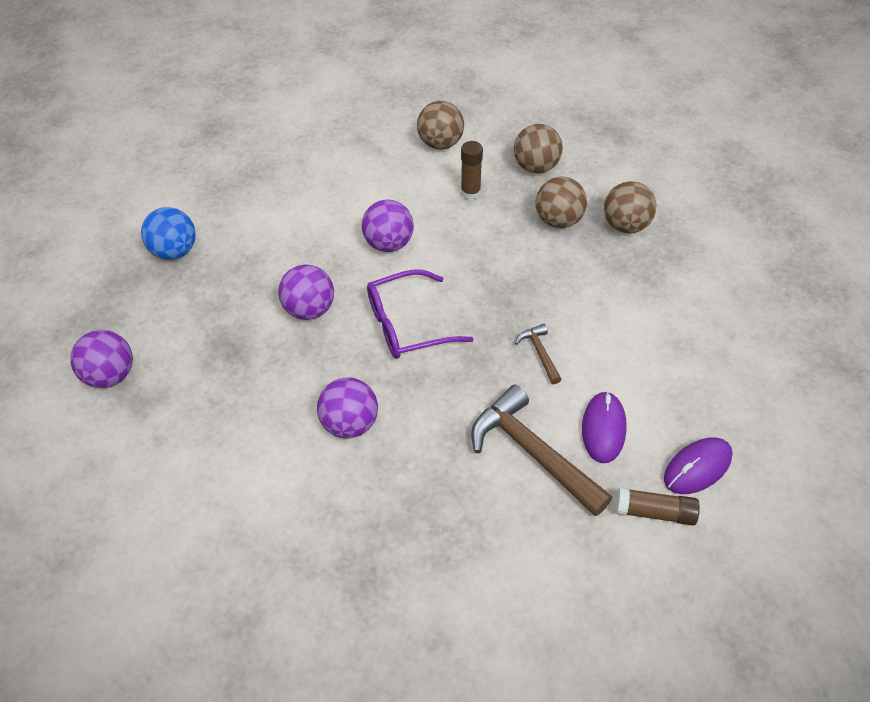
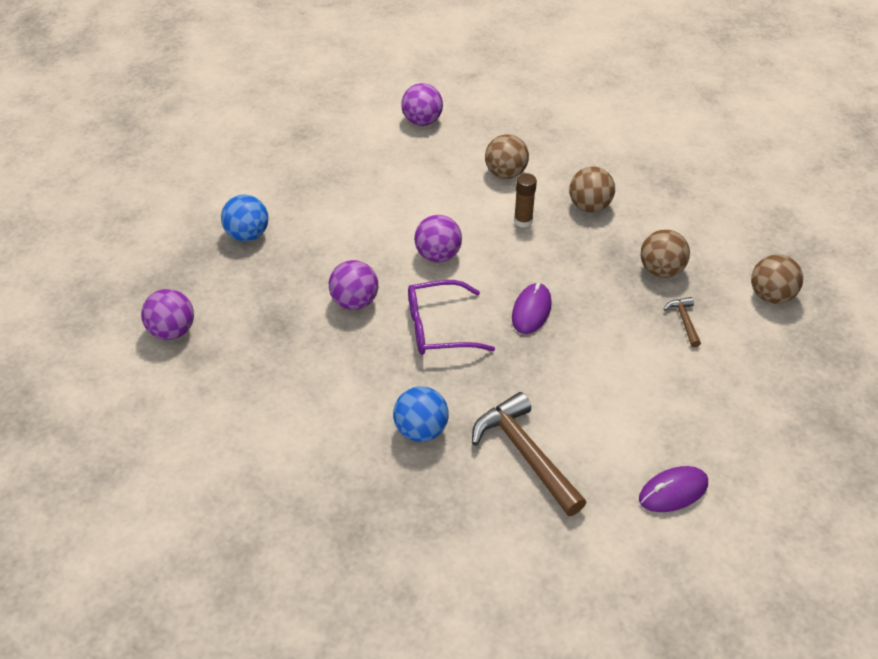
camera: 10 degrees right, 5 degrees down
purple ball [317,377,378,439] -> purple ball moved to [401,83,443,126]
brown hammer [515,324,562,384] -> brown hammer moved to [664,297,701,347]
brown ball [535,177,587,228] -> brown ball moved to [751,254,803,304]
purple mouse [582,391,627,463] -> purple mouse moved to [512,283,552,334]
brown glue stick [616,487,700,526] -> none
none -> blue ball [393,386,449,442]

